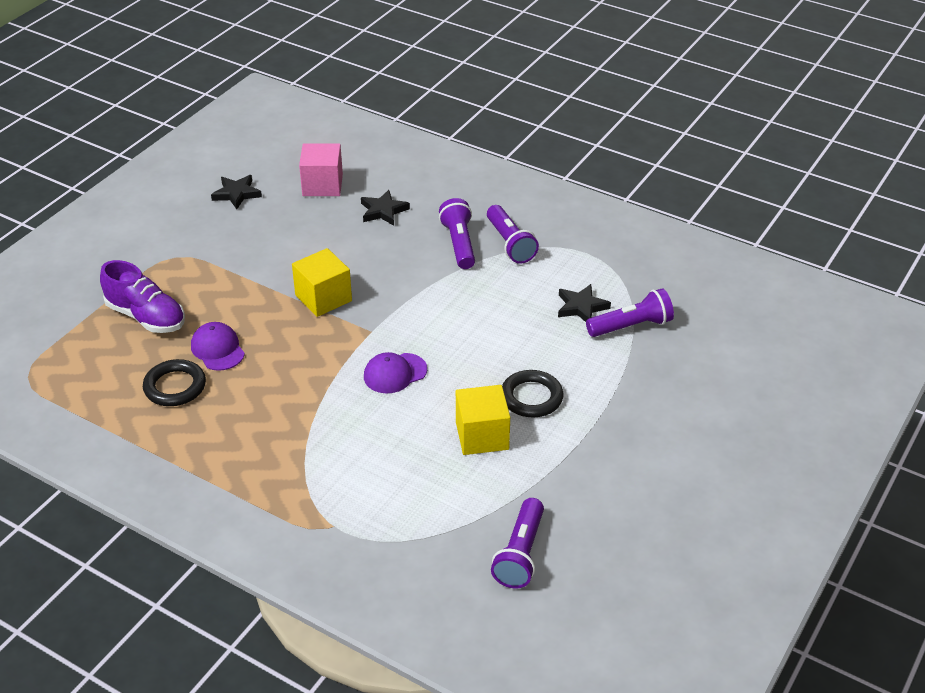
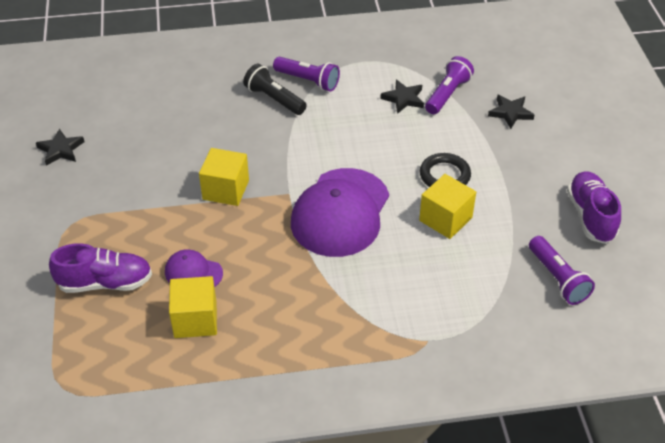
camera: 40 degrees left, 5 degrees up
black ring [143,359,206,406] -> yellow cube [169,276,217,338]
pink cube [299,143,343,196] -> none
black star [361,190,410,226] -> black star moved to [488,95,534,129]
purple cap [364,352,427,393] -> purple cap [291,168,389,257], size x2.12
purple flashlight [439,198,475,269] -> black flashlight [243,64,307,115]
none -> purple shoe [567,171,621,244]

